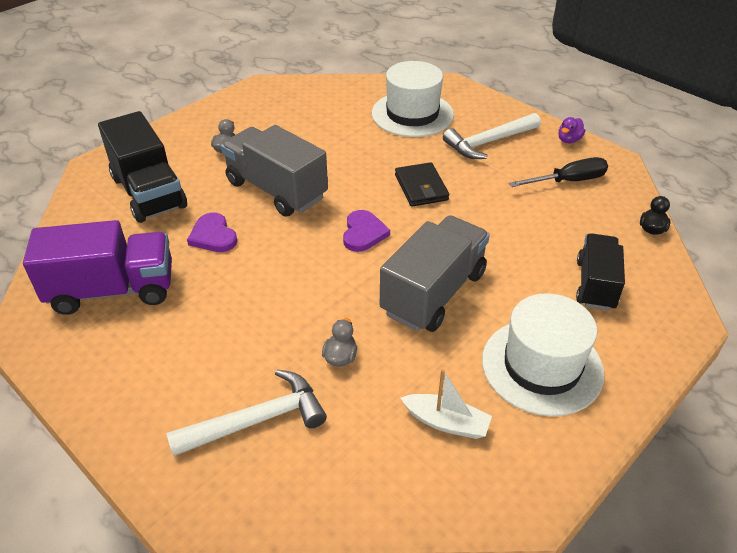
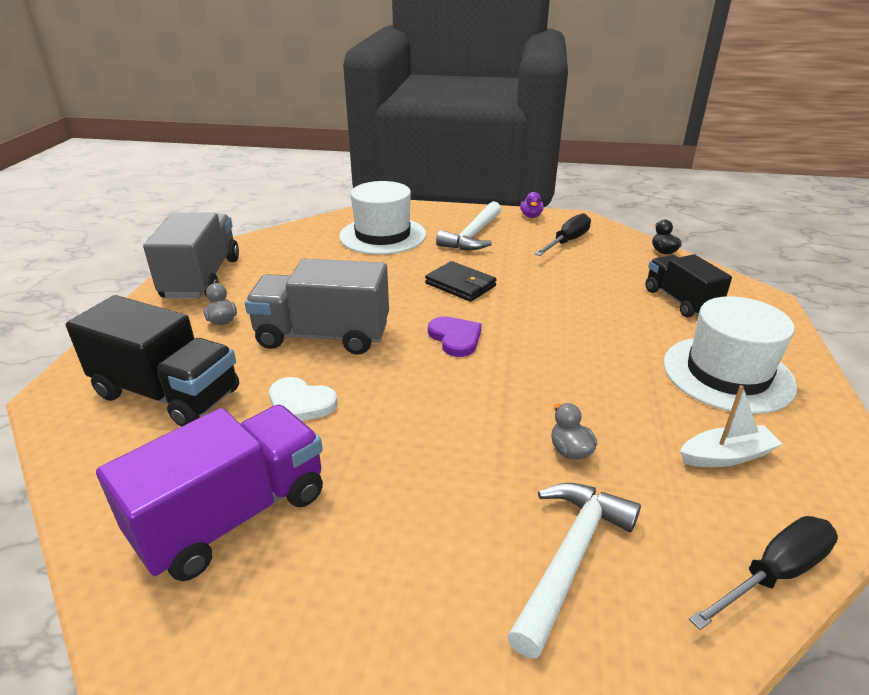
camera: 35 degrees left, 10 degrees down
purple heart [187,213,237,252] -> white heart [269,377,338,421]
grey truck [380,215,490,332] -> grey truck moved to [143,213,239,299]
none -> black screwdriver [689,516,838,630]

